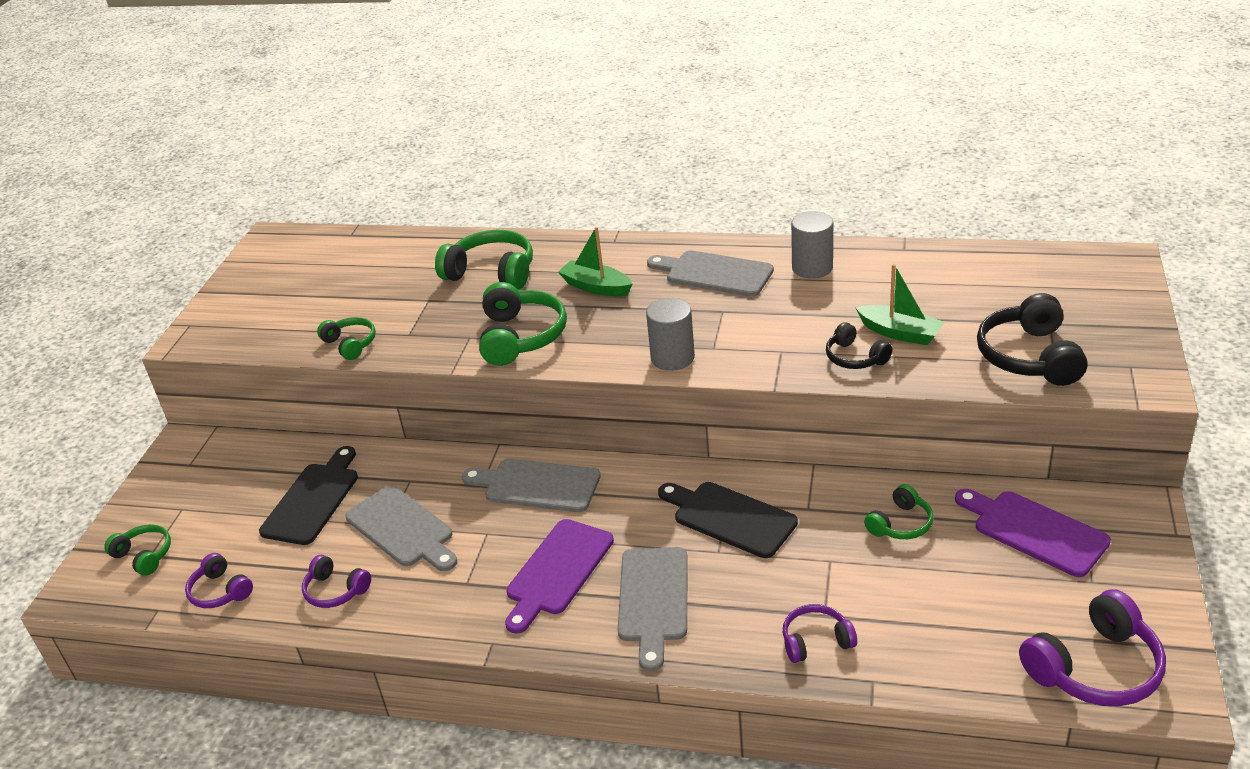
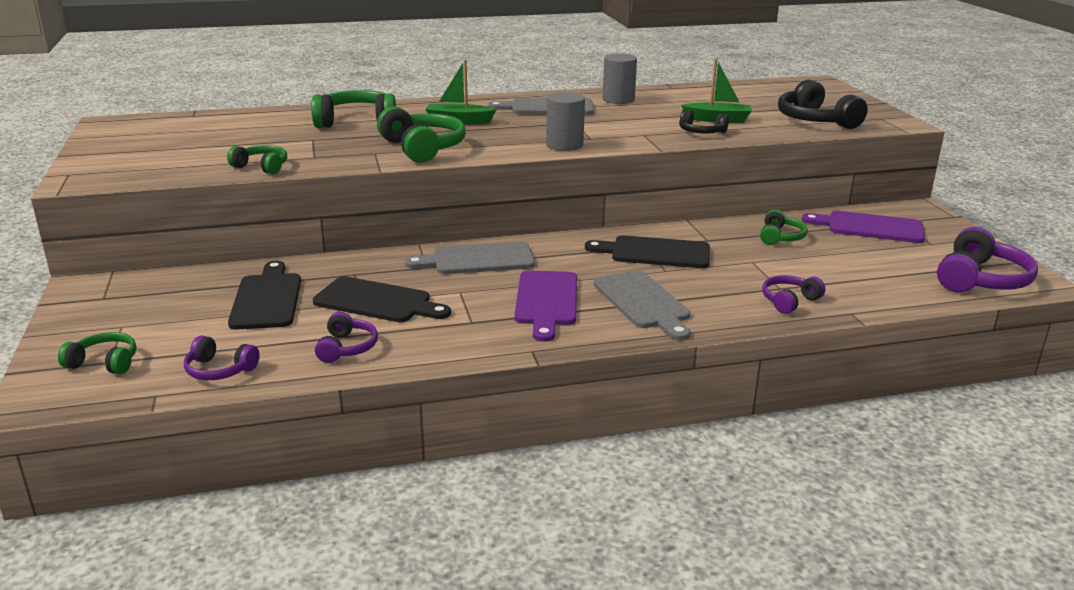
camera: 30 degrees left, 10 degrees down
purple headphones [302,555,371,608] -> purple headphones turned 90 degrees counterclockwise [315,312,378,363]
grey cutting board [345,486,457,571] -> black cutting board [313,276,451,322]

